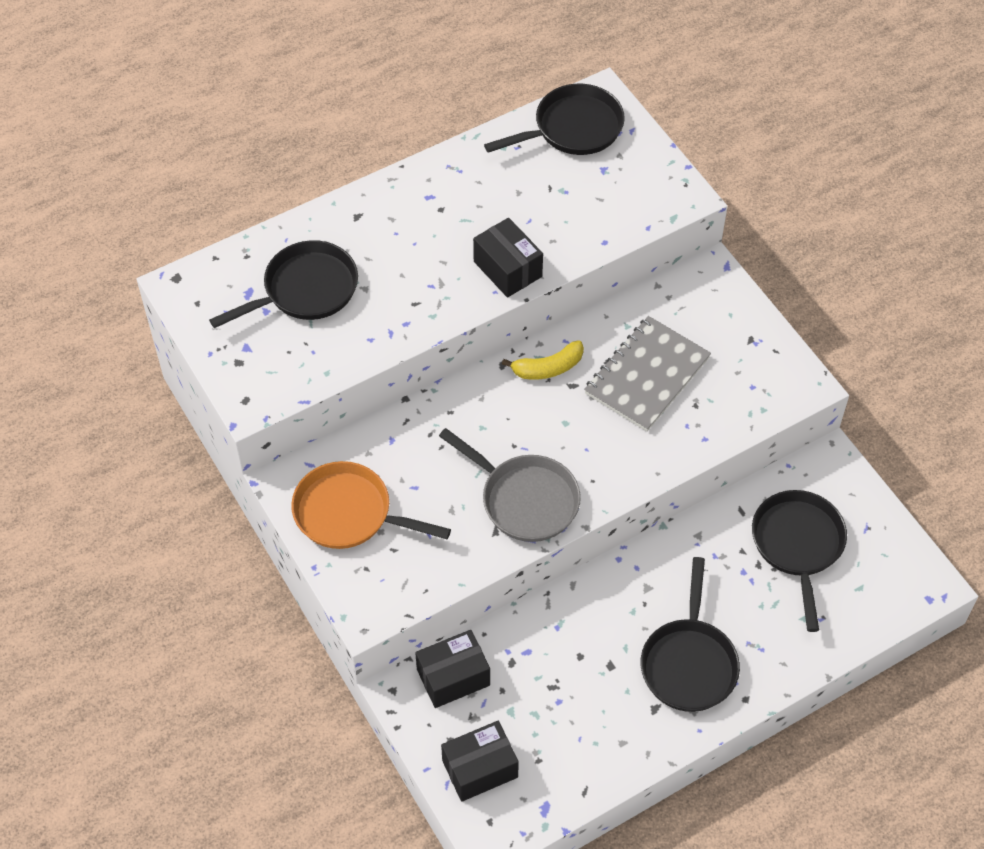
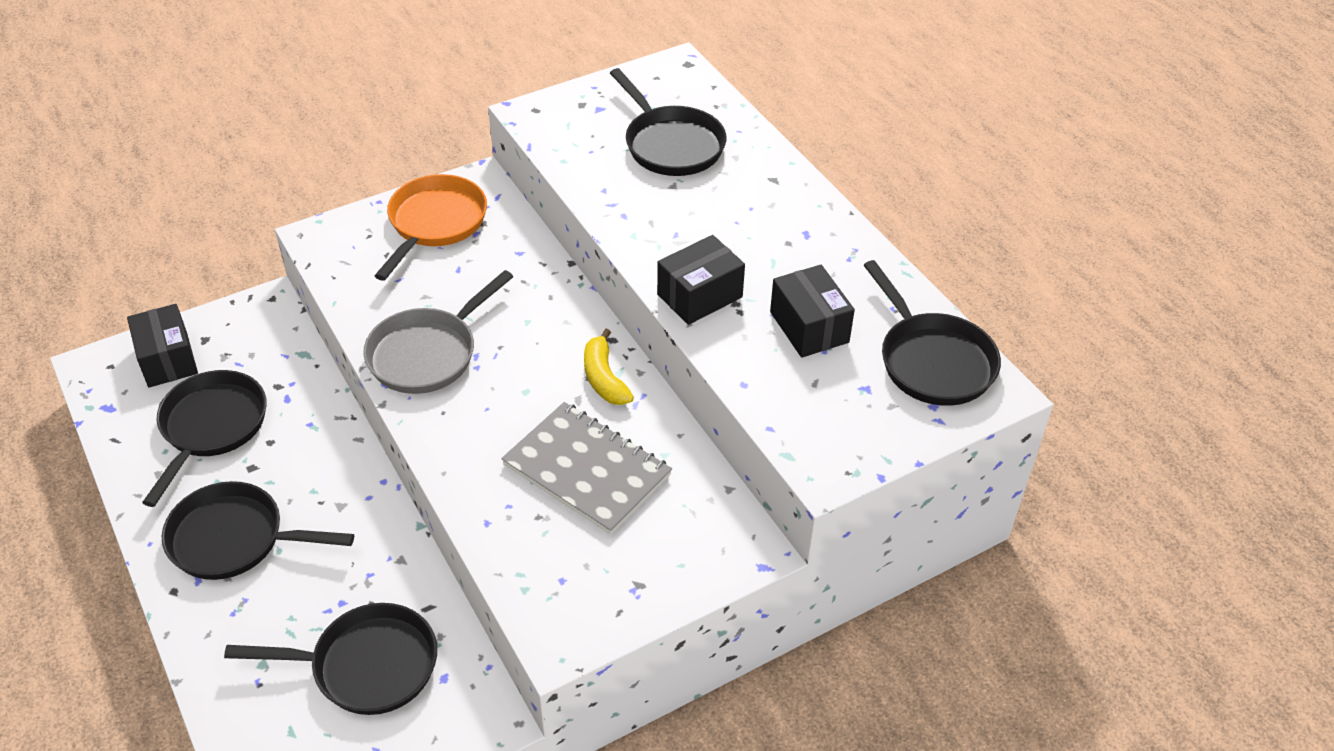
camera: 90 degrees right, 10 degrees down
black box [415,630,490,708] -> black box moved to [770,265,855,358]
none -> black pan [142,370,266,507]

